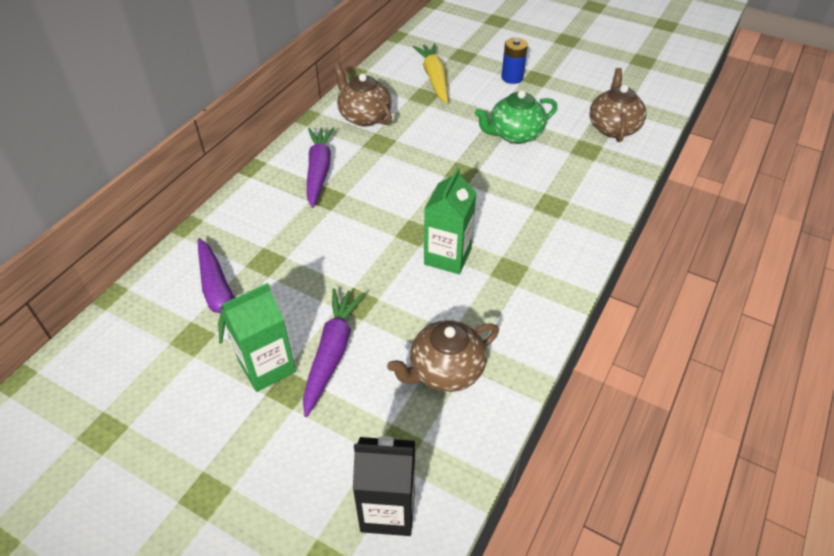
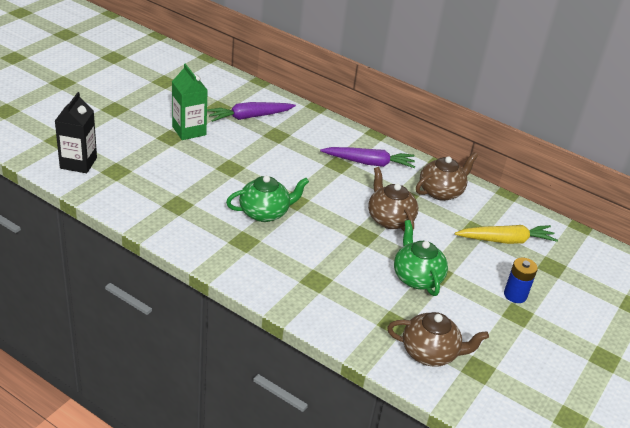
camera: 90 degrees right, 10 degrees down
purple carrot [303,288,365,417] -> none
brown teapot [387,320,499,392] -> brown teapot moved to [368,167,418,231]
green carton [424,167,476,274] -> green teapot [226,175,309,222]

